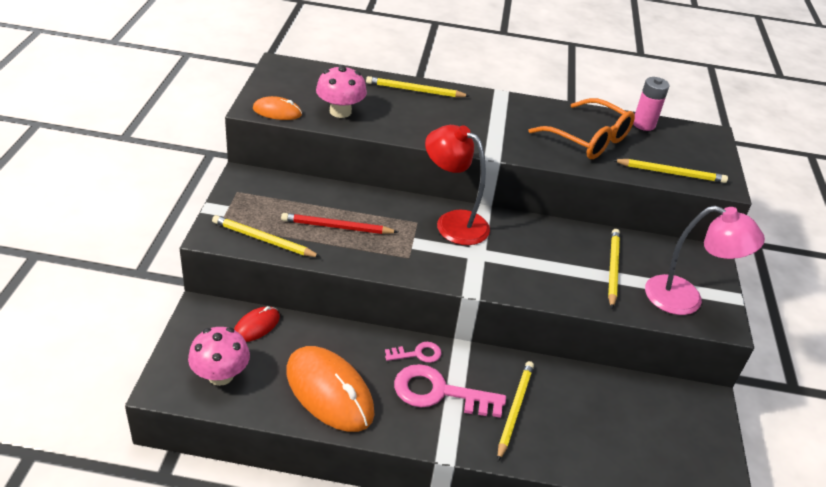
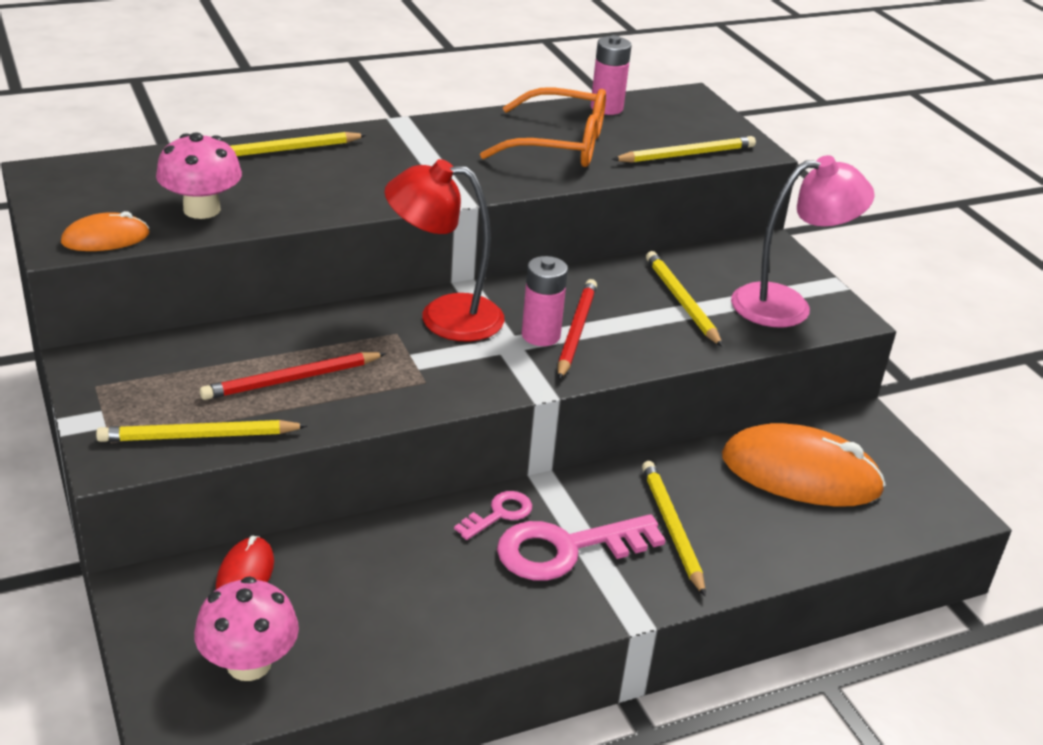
camera: 30 degrees left, 5 degrees down
orange mouse [286,346,375,432] -> orange mouse moved to [722,423,886,507]
none -> pink battery [522,256,568,346]
none -> red pencil [558,279,597,380]

